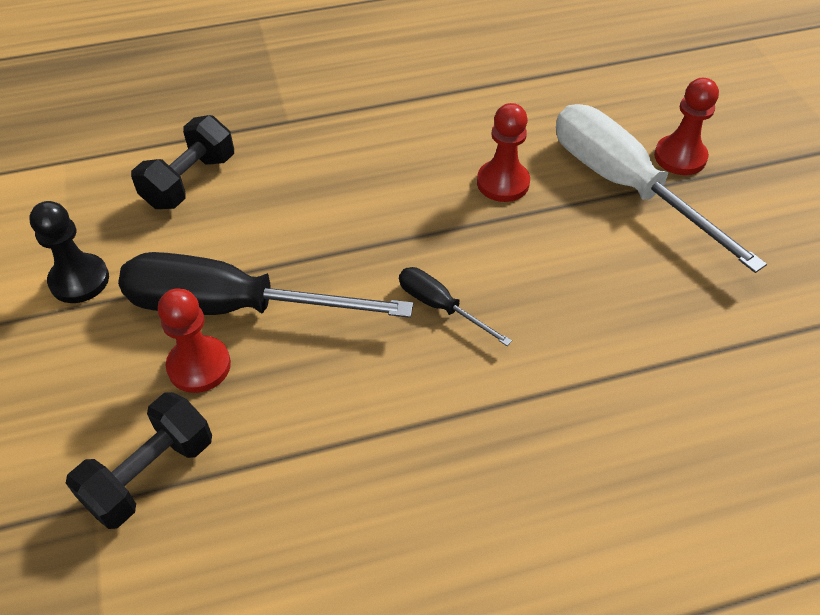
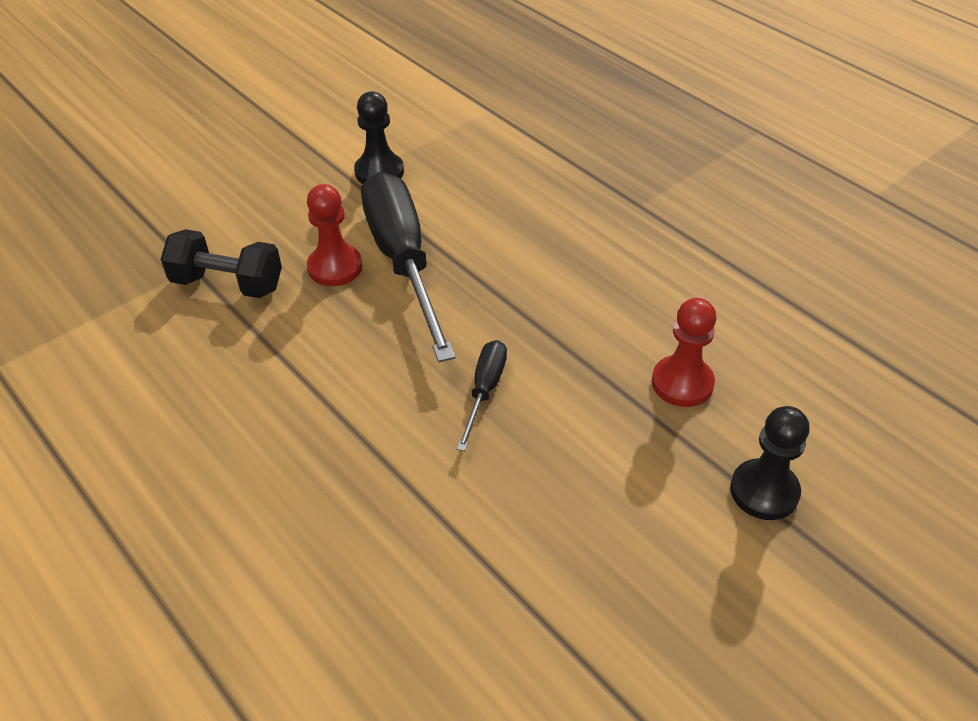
camera: 65 degrees right, 5 degrees down
black dumbbell [131,115,234,209] -> none
white screwdriver [556,104,767,273] -> black pawn [730,406,810,520]
red pawn [654,78,719,175] -> none

